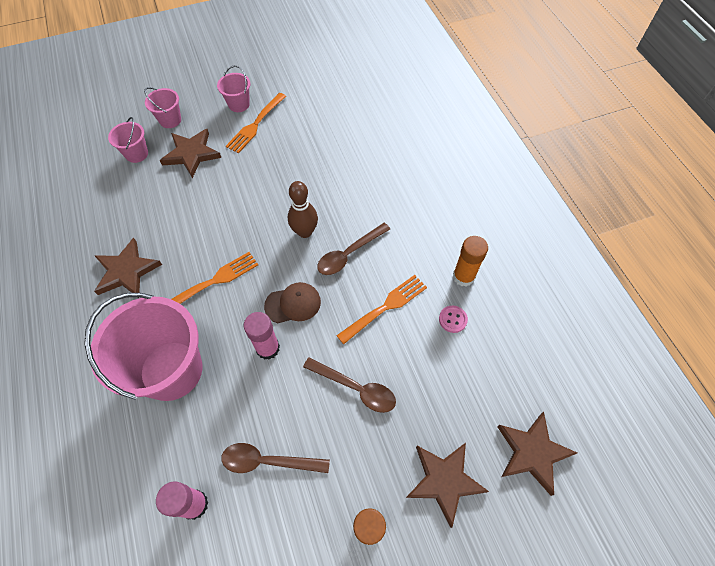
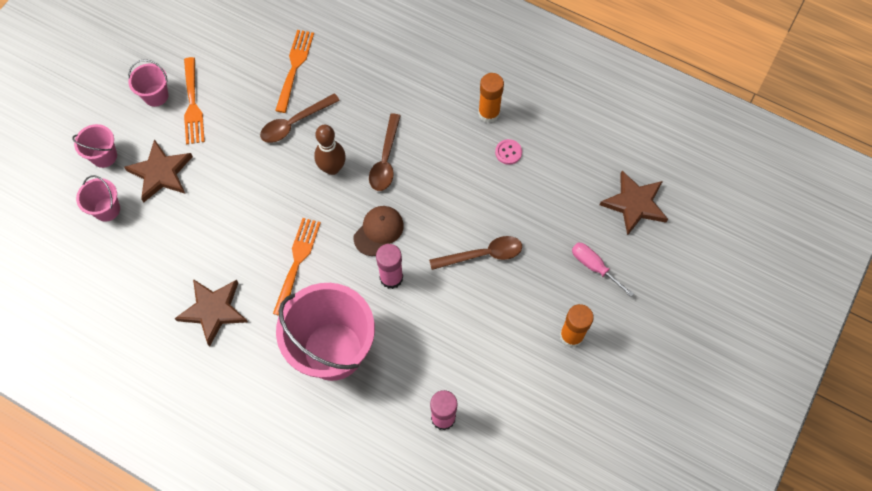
camera: 40 degrees left, 5 degrees up
brown spoon [221,443,330,473] -> brown spoon moved to [260,93,340,143]
orange fork [336,275,427,344] -> orange fork moved to [275,30,314,113]
brown star [406,443,489,528] -> pink screwdriver [572,243,634,297]

